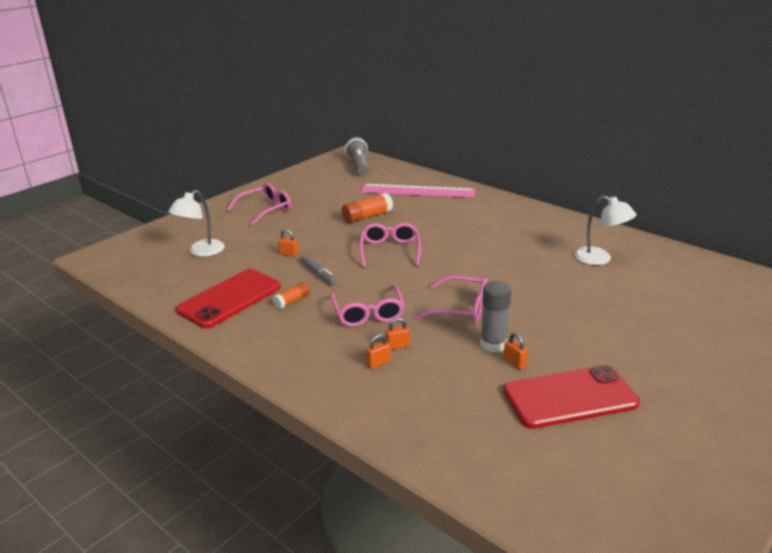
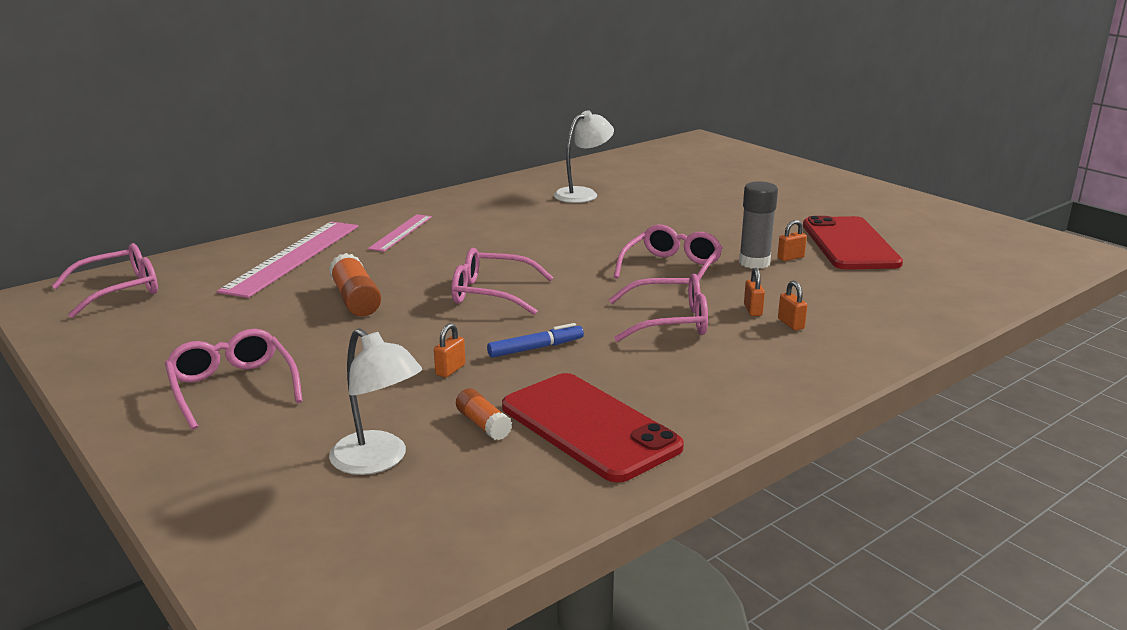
camera: 80 degrees left, 5 degrees down
orange glue stick [272,282,310,309] -> orange glue stick moved to [456,388,512,440]
grey marker [301,254,337,285] -> blue marker [487,323,584,358]
grey flashlight [345,137,369,176] -> pink glasses [52,243,158,318]
none -> pink ruler [368,214,432,252]

